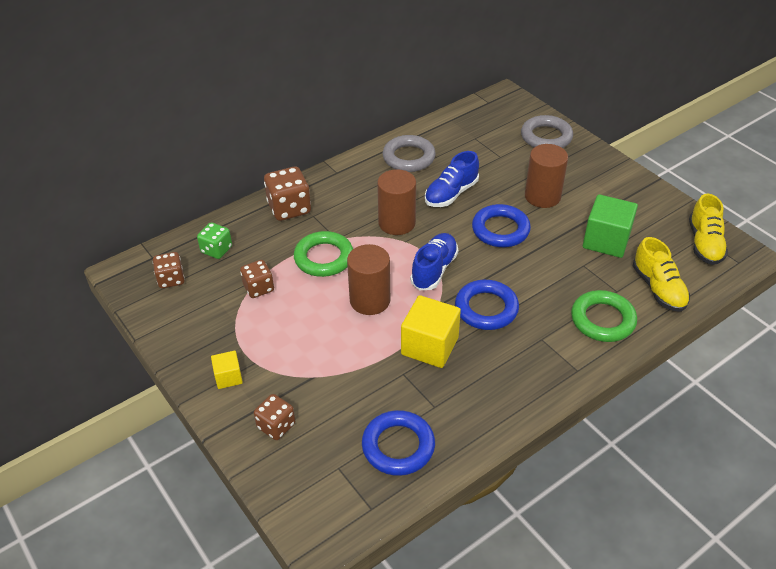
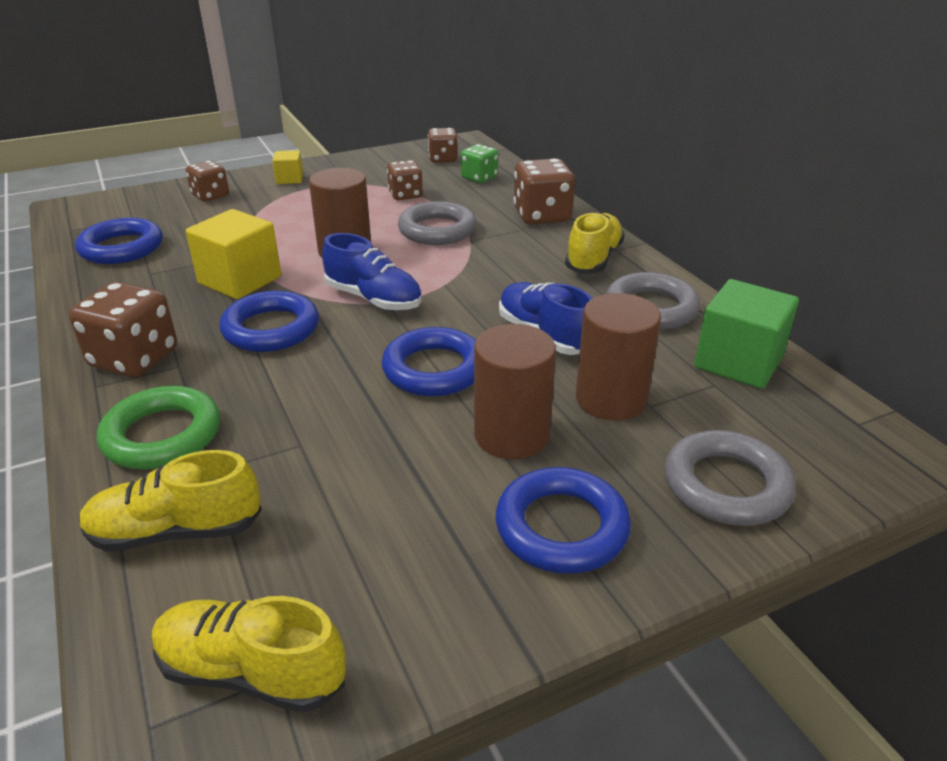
camera: 100 degrees right, 10 degrees down
green ring [294,231,353,277] -> grey ring [398,201,476,245]
brown cylinder [377,169,416,235] -> brown cylinder moved to [576,293,661,421]
green cube [583,194,638,258] -> green cube moved to [694,279,799,389]
none -> brown dice [69,282,177,377]
none -> blue ring [496,467,631,574]
none -> yellow shoe [565,212,625,274]

